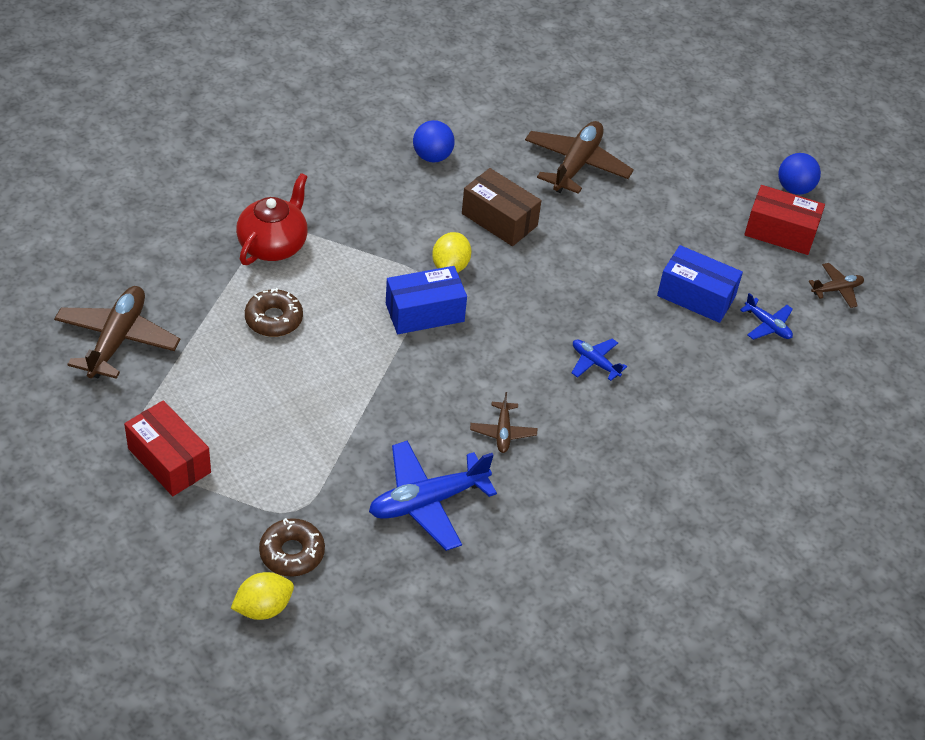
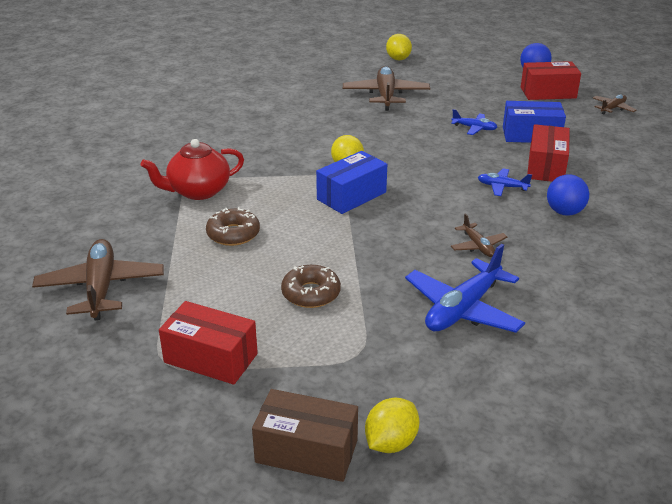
camera: 20 degrees left, 15 degrees down
red teapot [236,173,308,265] -> red teapot turned 120 degrees counterclockwise [141,139,244,200]
brown donut [259,518,325,577] -> brown donut moved to [281,265,341,308]
blue ball [413,120,455,163] -> blue ball moved to [547,174,589,216]
brown box [462,168,541,246] -> brown box moved to [252,389,358,482]
blue plane [740,293,793,340] -> blue plane moved to [451,109,497,135]
none -> yellow lemon [386,34,412,60]
none -> red box [527,124,570,182]

